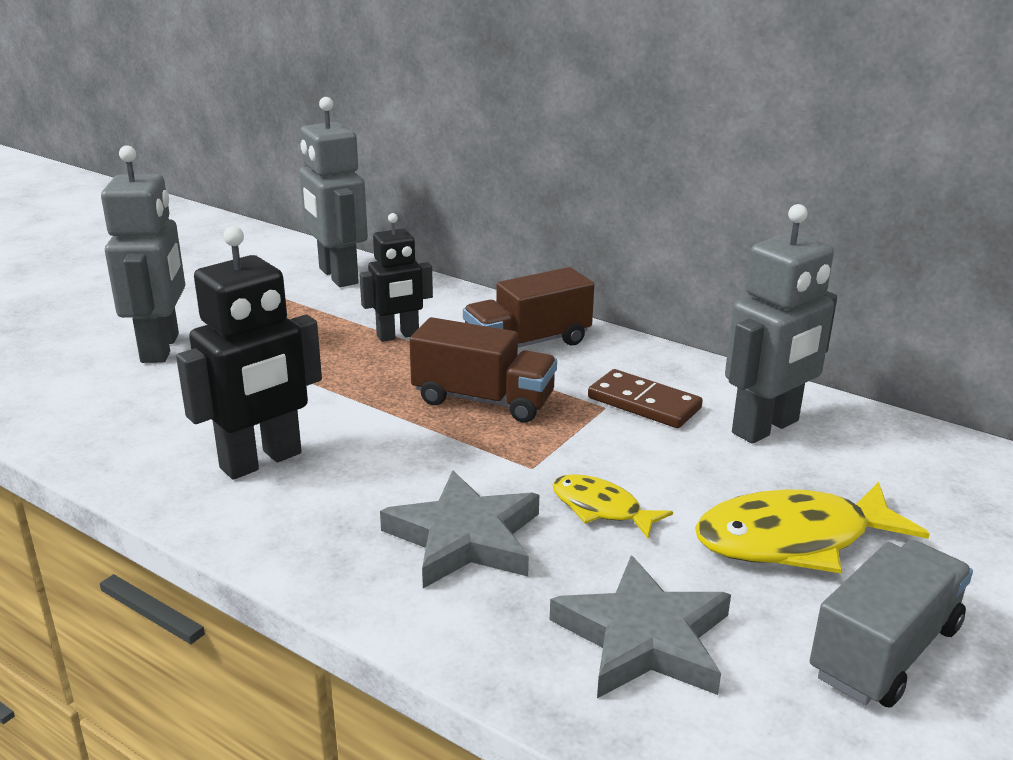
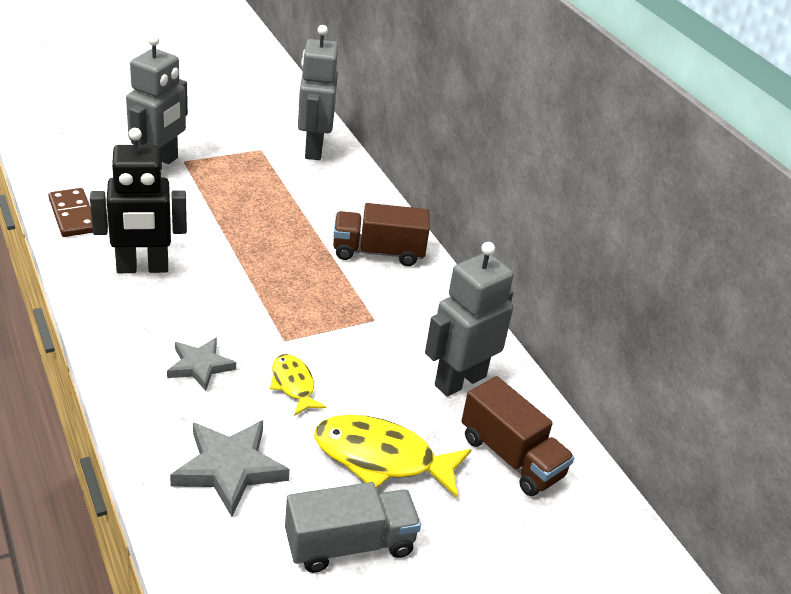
camera: 25 degrees right, 10 degrees up
black robot [359,213,433,342] -> none
grey star [380,470,539,588] -> grey star [167,337,236,391], size x0.65
brown truck [409,317,557,423] -> brown truck moved to [461,376,575,496]
brown domino [588,369,703,428] -> brown domino moved to [48,188,93,237]
grey robot [725,204,837,444] -> grey robot turned 150 degrees clockwise [425,242,514,397]

